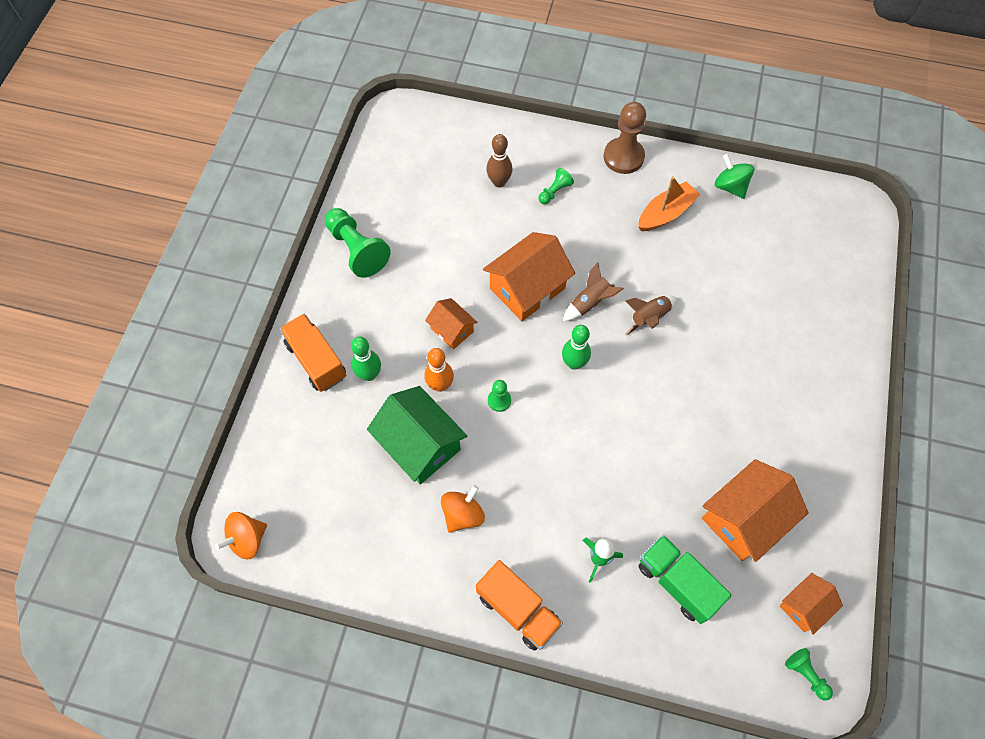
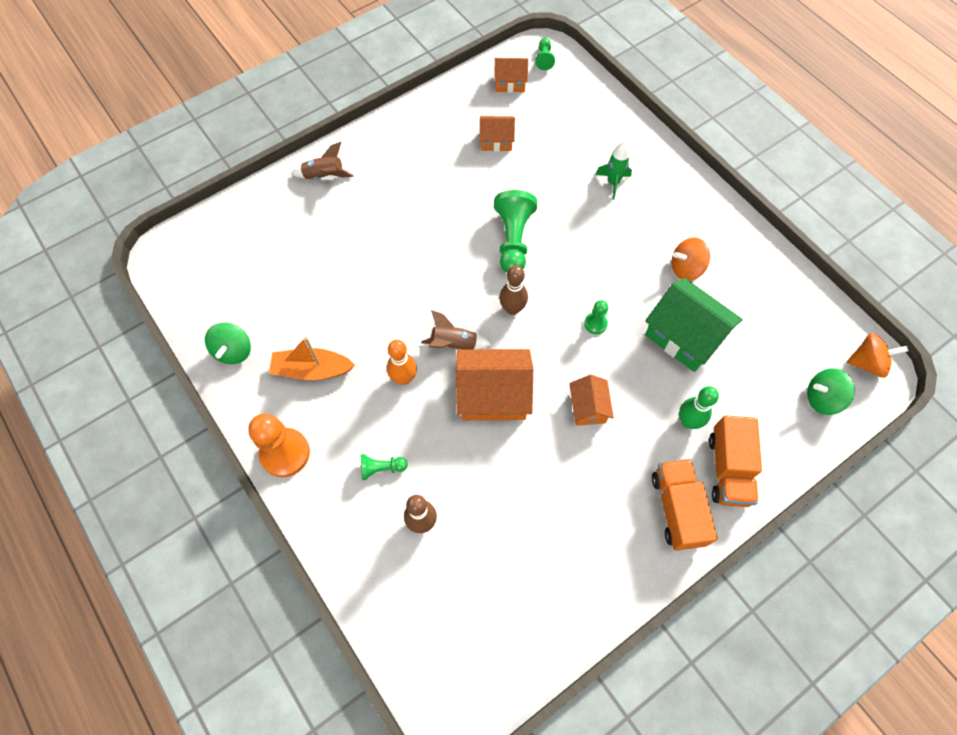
camera: 140 degrees left, 0 degrees up
green pawn [325,208,390,278] -> green pawn moved to [494,190,537,273]
green house [367,386,467,484] -> green house turned 45 degrees counterclockwise [645,278,743,372]
orange bowling pin [424,348,454,392] -> orange bowling pin moved to [387,340,417,385]
orange truck [476,560,563,651] -> orange truck moved to [652,459,718,551]
green bowling pin [562,325,591,370] -> brown bowling pin [499,265,528,315]
brown pawn [604,102,646,174] -> orange pawn [248,413,310,477]
brown rocket [625,295,676,335] -> brown rocket moved to [291,142,354,179]
green truck [638,535,732,624] -> none
orange house [702,459,808,562] -> orange house [480,116,515,151], size x0.56
none -> green spinning top [807,368,855,415]

